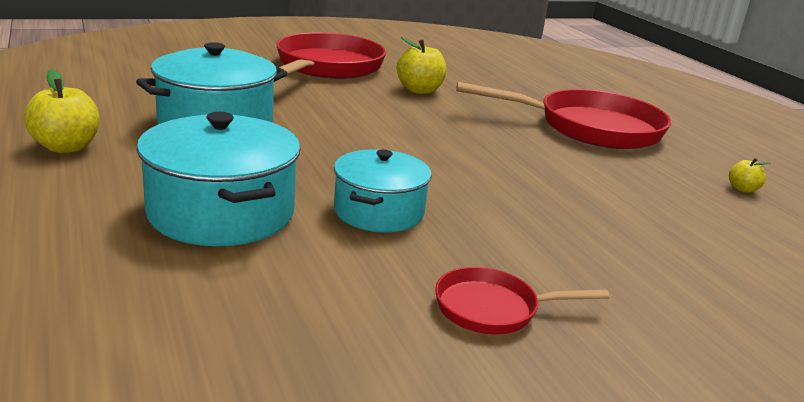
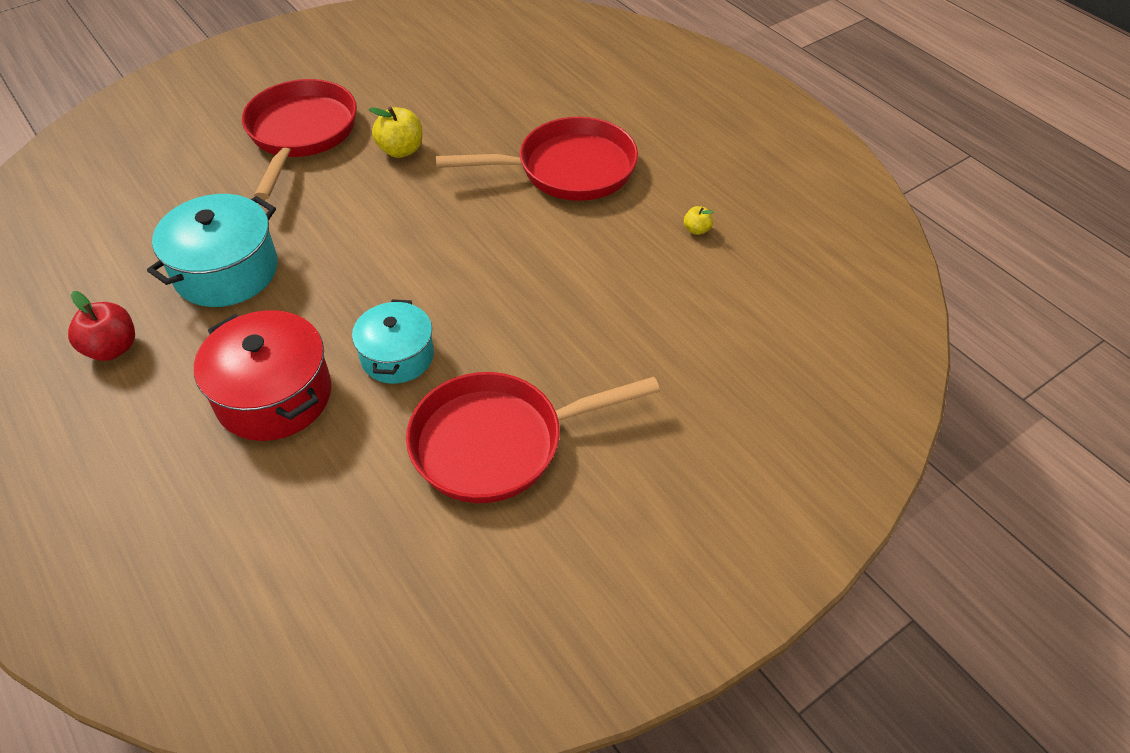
camera: 10 degrees left, 25 degrees up
yellow apple [24,69,99,153] -> red apple [68,291,135,361]
turquoise pot [136,112,301,246] -> red pot [194,310,332,441]
red pan [435,267,610,334] -> red pan [406,372,660,503], size x2.06

